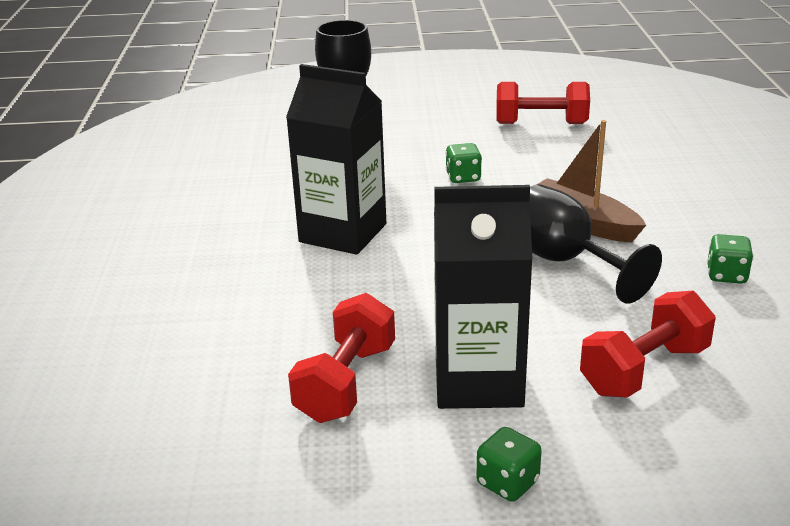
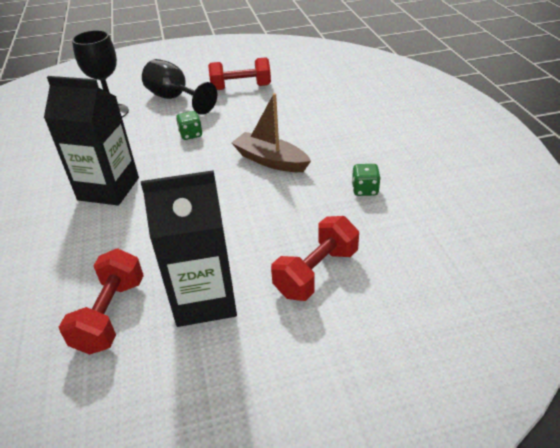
camera: 10 degrees left, 10 degrees up
green dice [477,427,542,502] -> none
black goblet [529,184,662,304] -> black goblet moved to [142,59,217,115]

